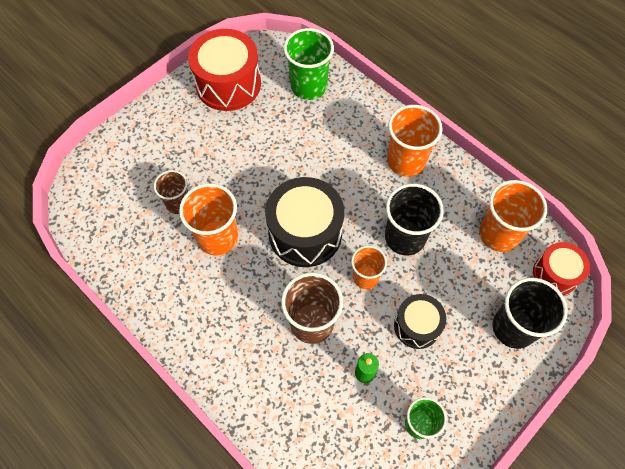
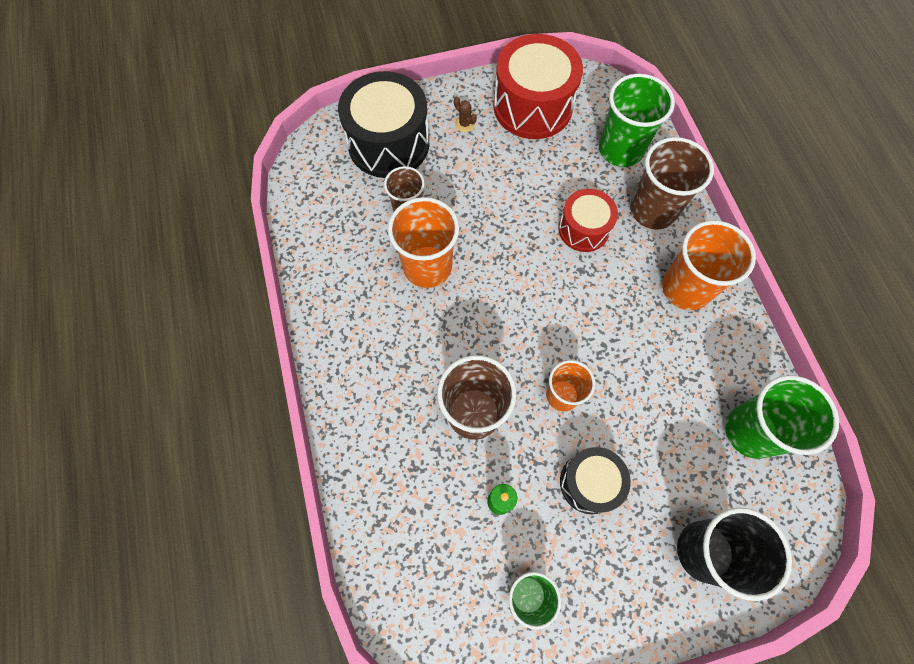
camera: 30 degrees right, 5 degrees up
black drum [265,177,344,267] -> black drum moved to [338,71,429,178]
black cup [385,184,444,256] -> none
orange cup [479,180,547,252] -> green cup [725,375,839,459]
red drum [533,242,590,295] -> red drum moved to [558,189,618,252]
none -> brown cactus [454,97,477,132]
none -> brown cup [630,137,714,229]

